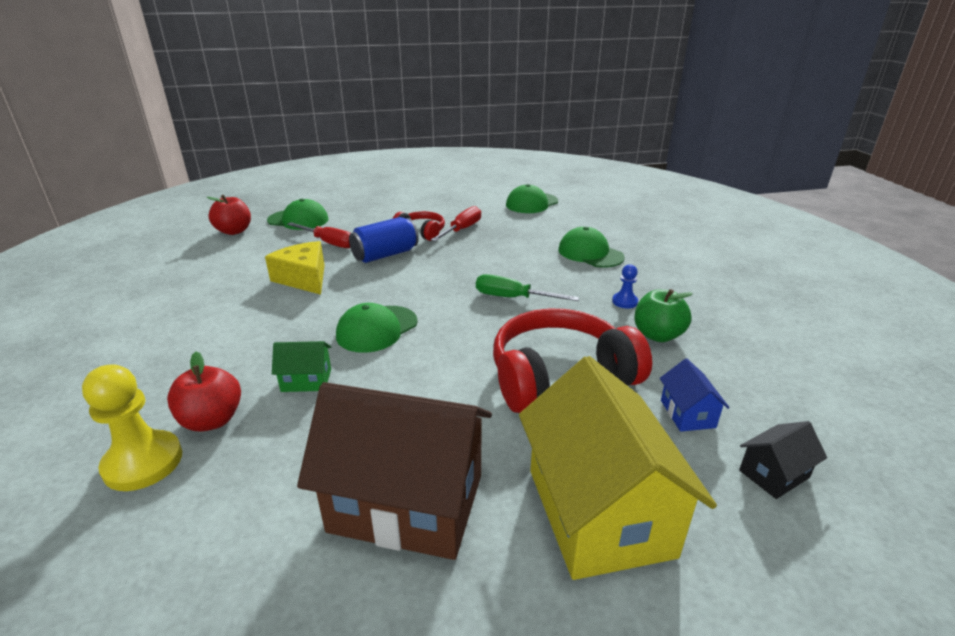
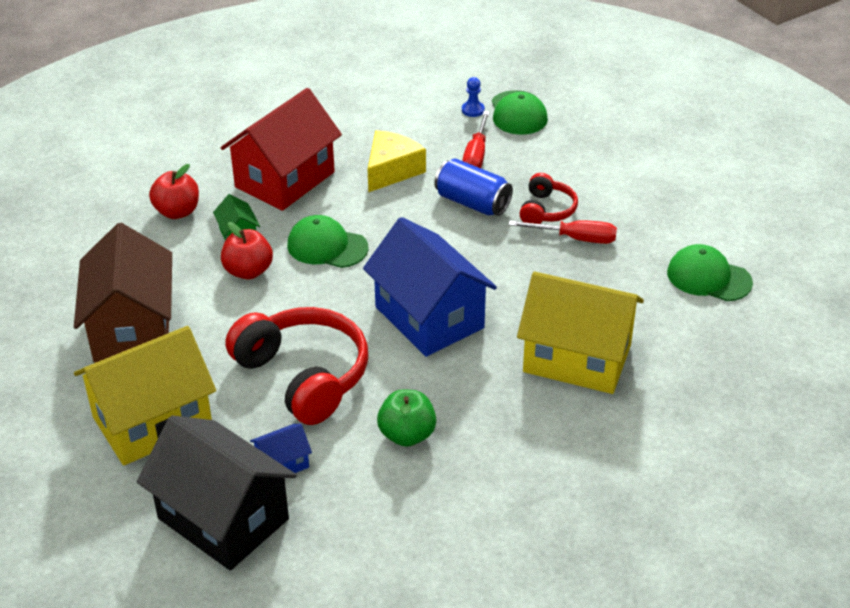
camera: 70 degrees right, 10 degrees up
yellow pawn [82,364,182,491] -> none
red apple [207,195,251,235] -> red apple moved to [221,222,273,280]
green screwdriver [476,274,579,301] -> blue house [363,217,497,357]
green cap [558,227,625,268] -> yellow house [517,272,644,394]
blue pawn [612,264,638,309] -> blue pawn moved to [462,77,485,117]
black house [739,421,827,499] -> black house [137,415,297,570], size x2.31
none -> red house [221,88,342,211]

